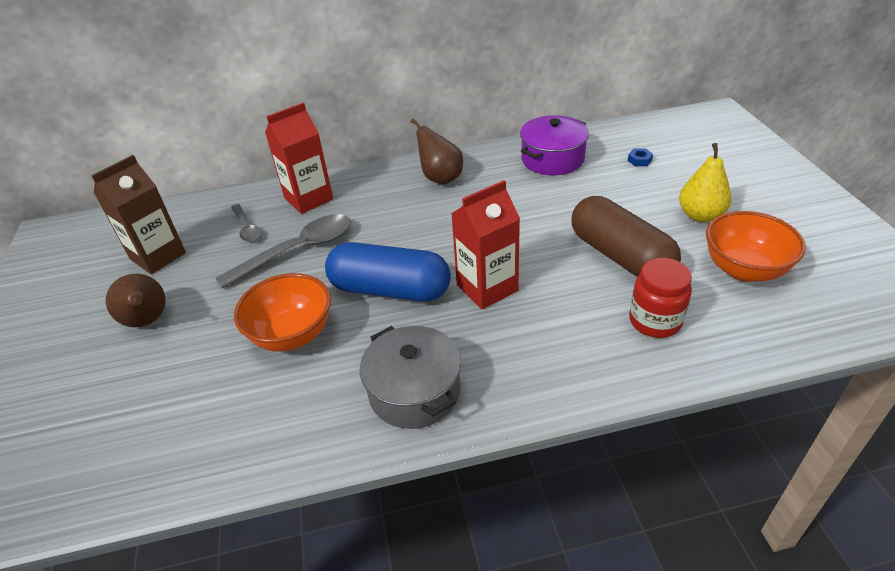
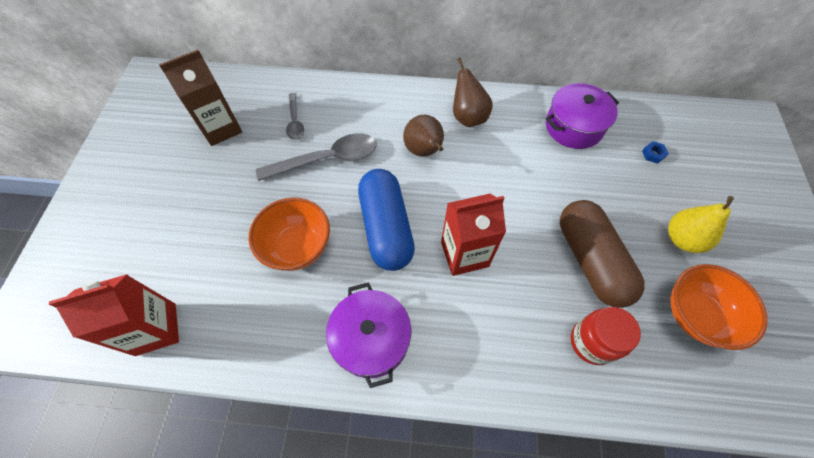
camera: 15 degrees right, 20 degrees up
brown pear [106,274,166,327] -> brown pear moved to [403,115,444,157]
red carton [265,103,333,214] -> red carton moved to [49,274,179,356]
blue capsule [325,242,451,302] -> blue capsule turned 45 degrees clockwise [358,169,415,271]
grey pot [360,326,461,429] -> purple pot [326,282,412,388]

